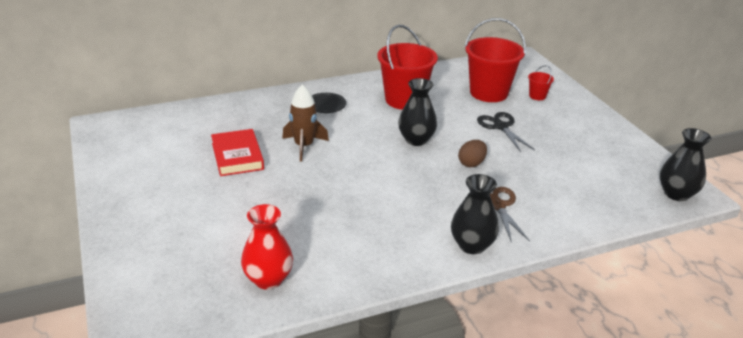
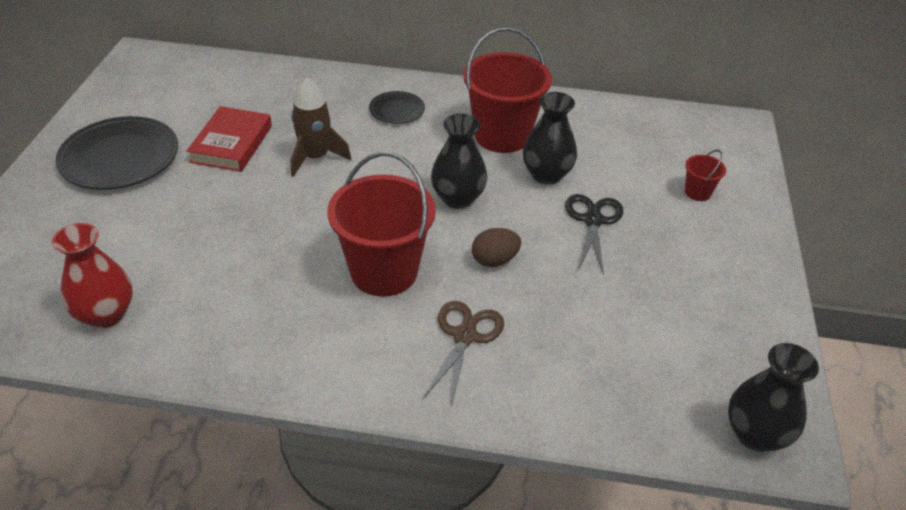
camera: 30 degrees right, 10 degrees up
black vase [451,174,499,254] -> black vase moved to [523,92,577,185]
red bucket [465,18,526,102] -> red bucket moved to [327,152,436,297]
none -> black plate [55,116,178,190]

